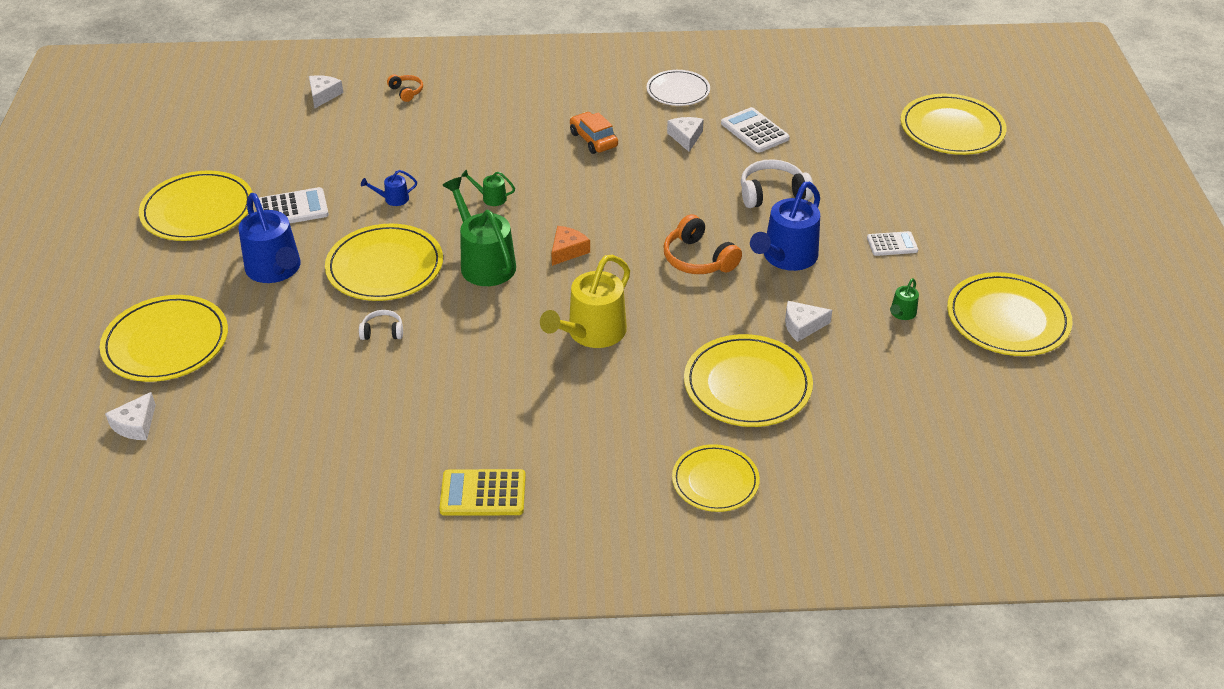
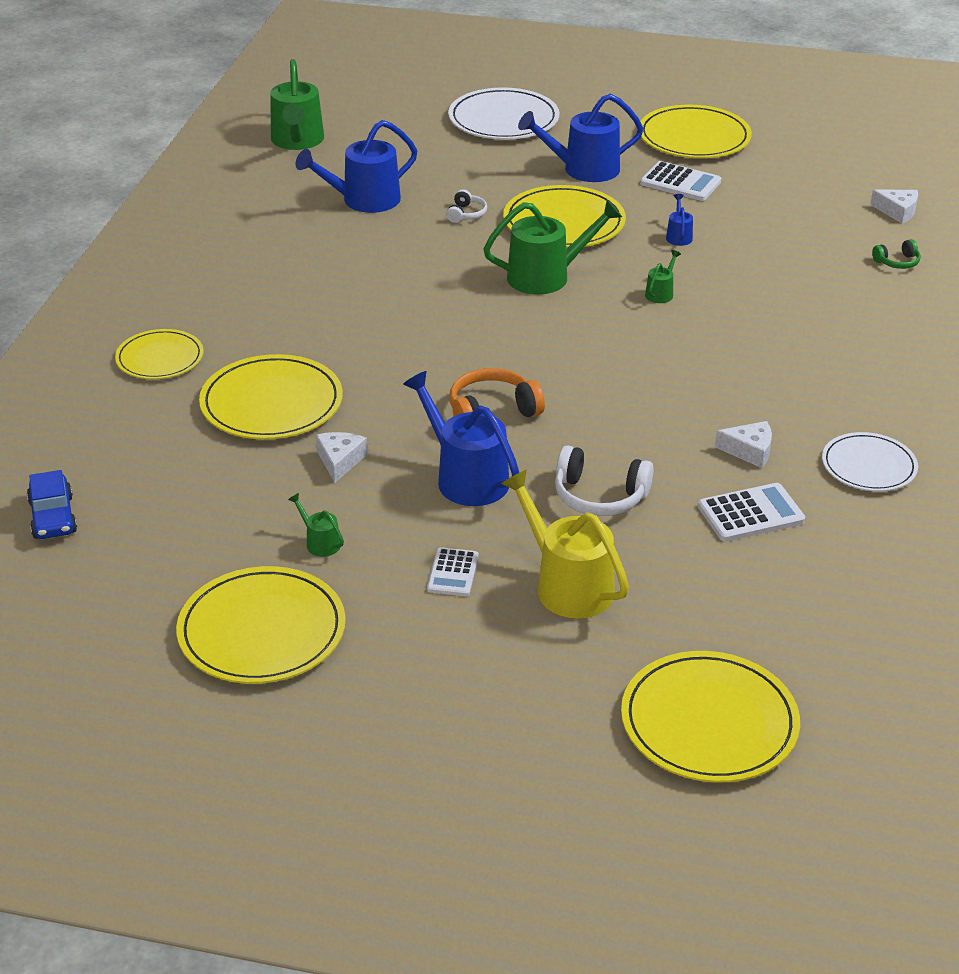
camera: 105 degrees right, 5 degrees down
yellow plate [100,295,228,382] -> white plate [448,87,559,140]
white cheese [105,392,156,440] -> none
white calculator [259,187,329,223] -> white calculator turned 60 degrees counterclockwise [640,161,721,201]
orange headphones [387,75,423,102] -> green headphones [872,239,921,269]
yellow calculator [439,469,526,516] -> none
yellow watering can [540,255,630,348] -> yellow watering can moved to [501,470,629,618]
orange cheese [551,226,590,266] -> none
orange car [570,112,618,154] -> none
white headphones [741,159,813,208] -> white headphones turned 105 degrees clockwise [555,445,654,516]
none -> blue car [27,470,77,539]
none -> green watering can [270,59,324,150]
none -> blue watering can [295,120,418,213]

